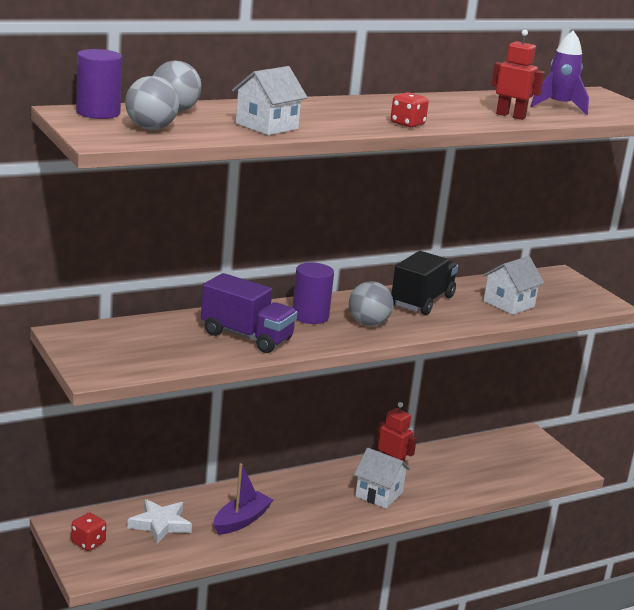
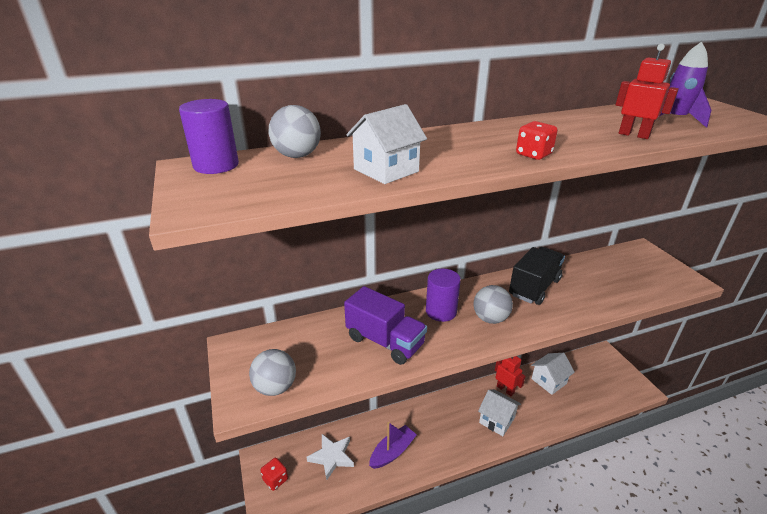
camera: 10 degrees right, 10 degrees up
grey ball [125,76,179,130] -> grey ball moved to [249,349,296,396]
white house [483,256,544,315] -> white house moved to [531,353,575,395]

